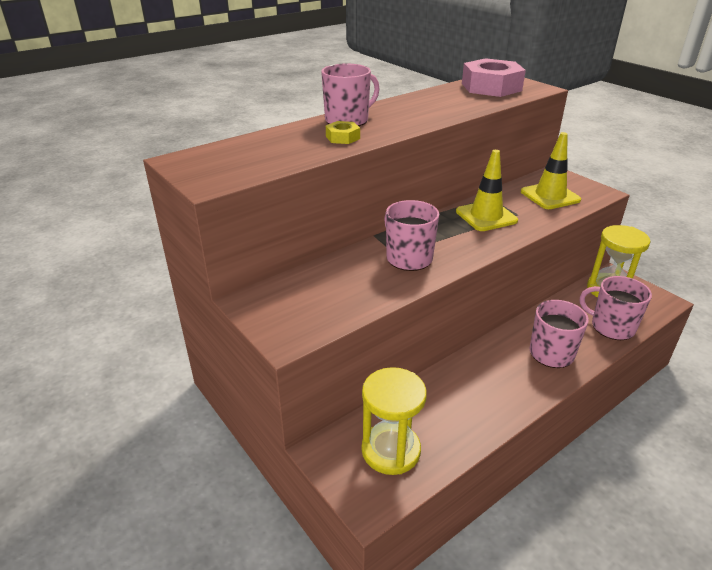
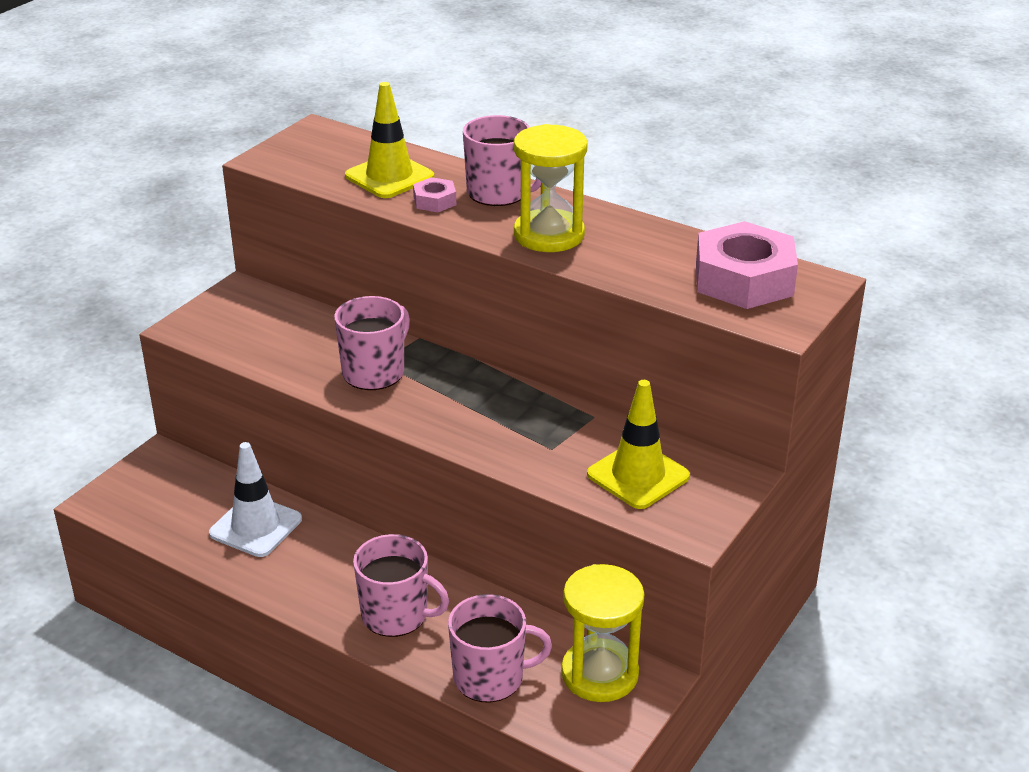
camera: 70 degrees right, 0 degrees up
yellow nut [326,121,360,144] -> pink nut [413,177,456,212]
yellow hourglass [362,367,427,475] -> yellow hourglass moved to [514,124,587,252]
yellow traffic cone [456,150,518,231] -> yellow traffic cone moved to [345,82,434,198]
pink mug [580,276,652,340] -> pink mug turned 75 degrees clockwise [448,594,552,703]
none -> white traffic cone [209,442,302,557]

